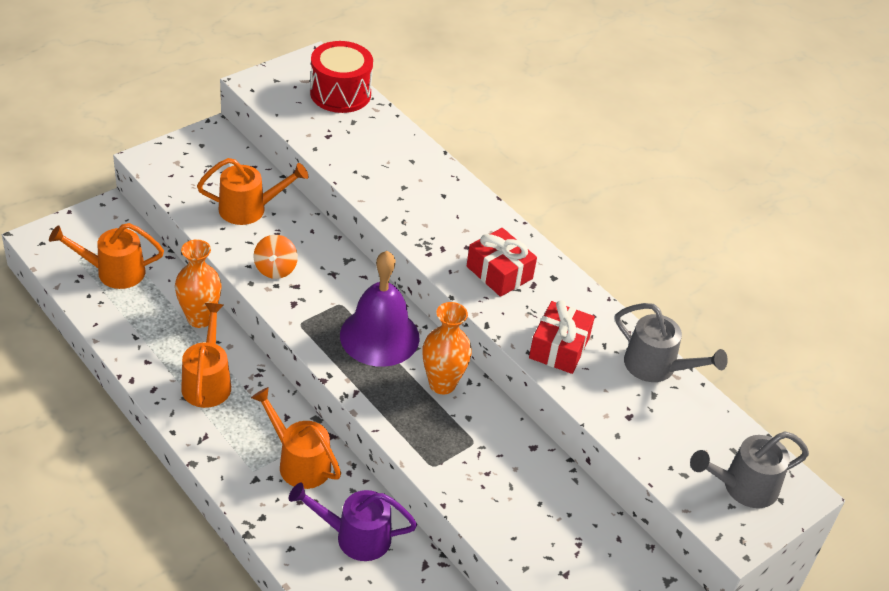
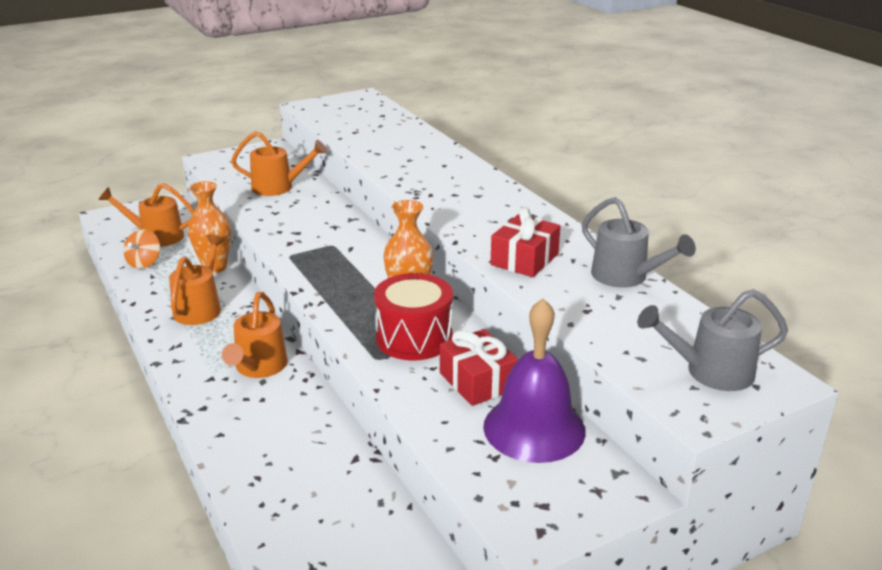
camera: 15 degrees right, 15 degrees down
orange watering can [251,387,341,489] -> orange watering can turned 135 degrees counterclockwise [222,292,288,378]
orange spinning top [254,235,298,279] -> orange spinning top moved to [123,230,160,269]
purple watering can [289,483,417,561] -> none
red drum [310,41,373,113] -> red drum moved to [374,273,453,360]
purple bell [340,251,420,367] -> purple bell moved to [483,298,586,463]
red gift [467,228,537,297] -> red gift moved to [440,329,519,406]

